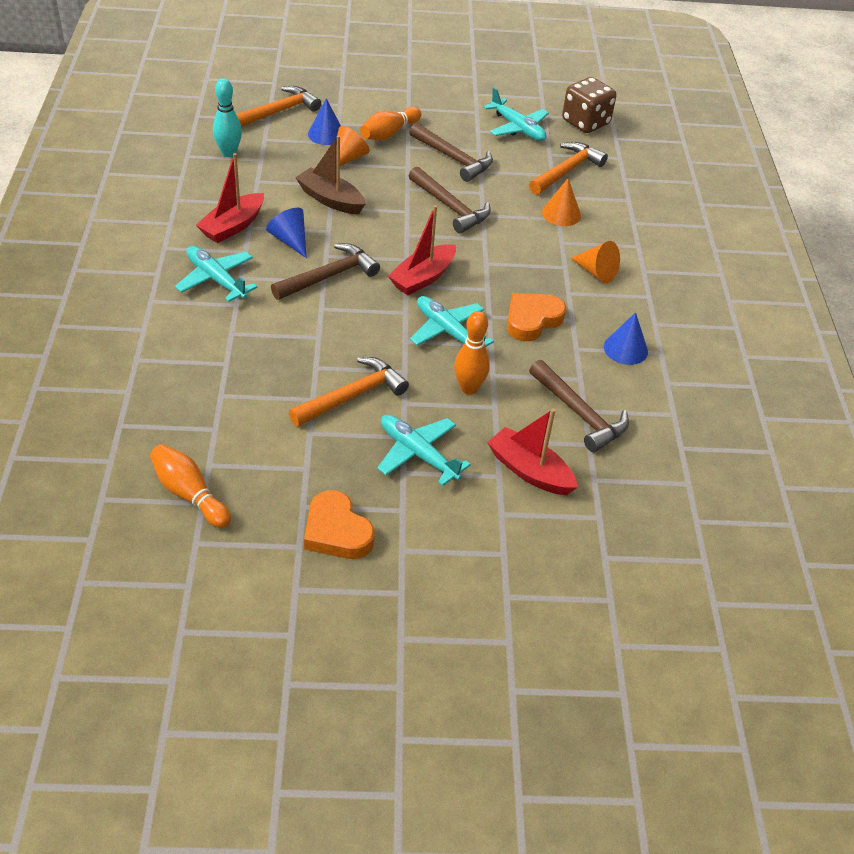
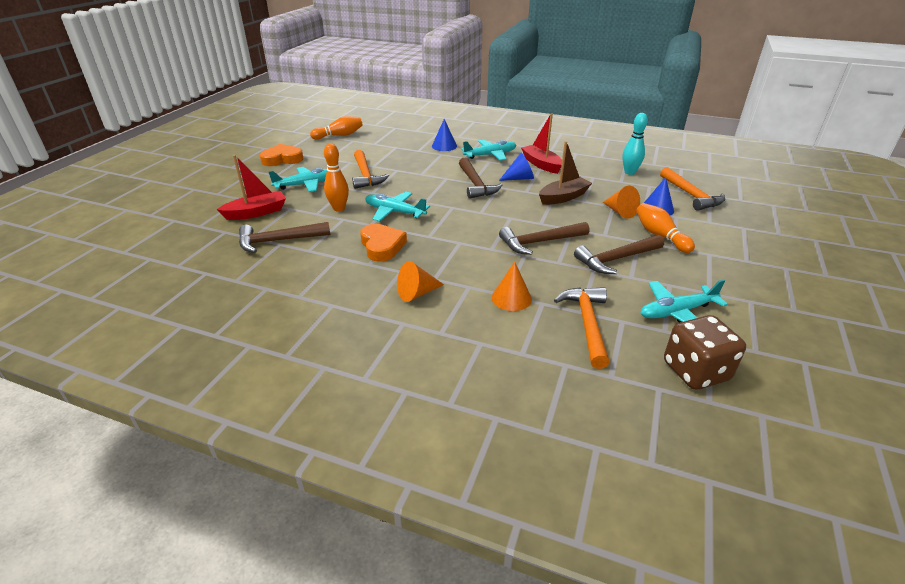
camera: 115 degrees right, 10 degrees down
red boat [388,205,456,295] -> none
turquoise plane [410,296,494,347] -> turquoise plane turned 135 degrees counterclockwise [365,192,430,221]
orange hammer [529,142,608,195] -> orange hammer turned 150 degrees counterclockwise [554,287,610,369]
blue cone [604,312,648,365] -> blue cone moved to [432,119,457,151]

